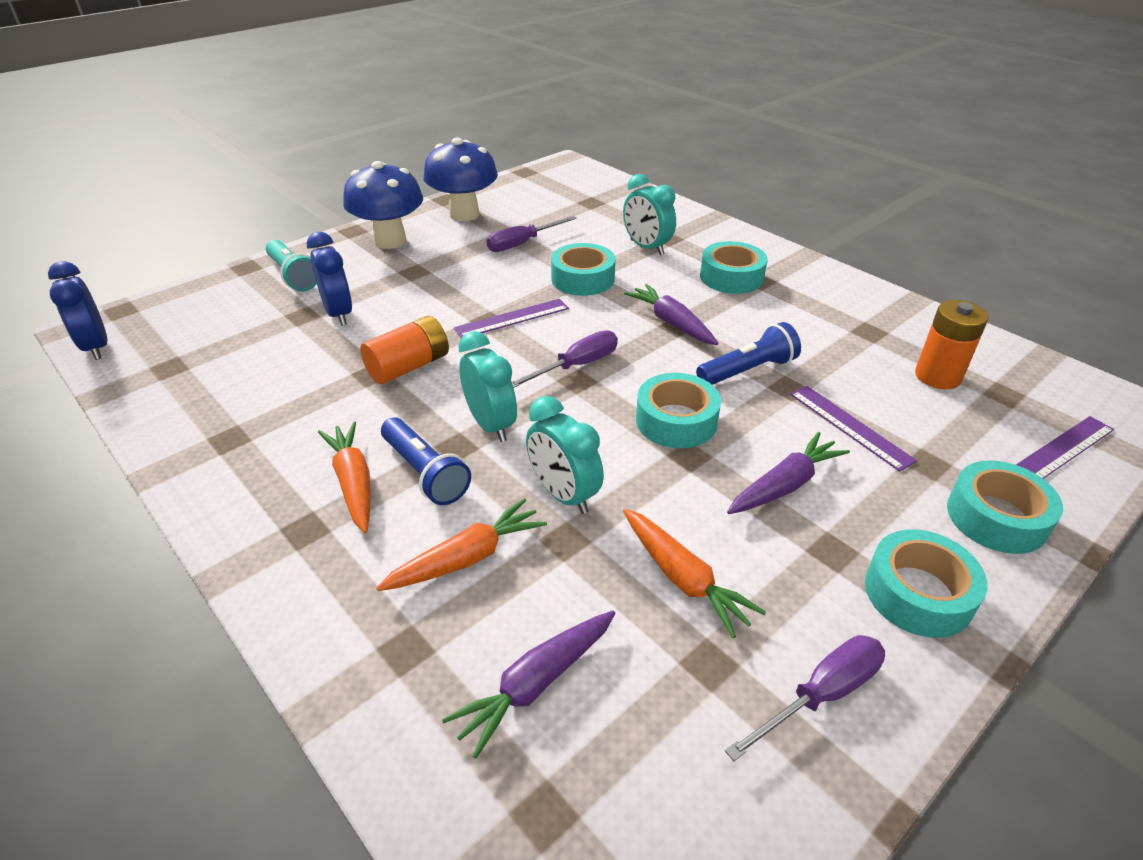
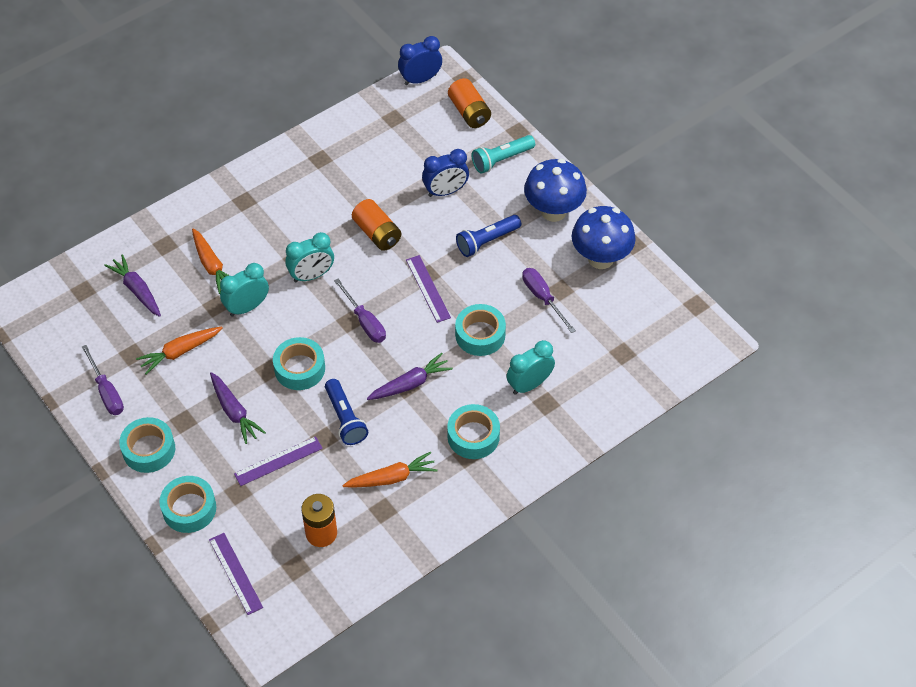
camera: 95 degrees right, 15 degrees up
orange carrot [318,421,371,533] -> orange carrot moved to [342,452,438,488]
blue flashlight [381,417,471,505] -> blue flashlight moved to [456,215,521,257]
none -> orange battery [448,78,491,128]

